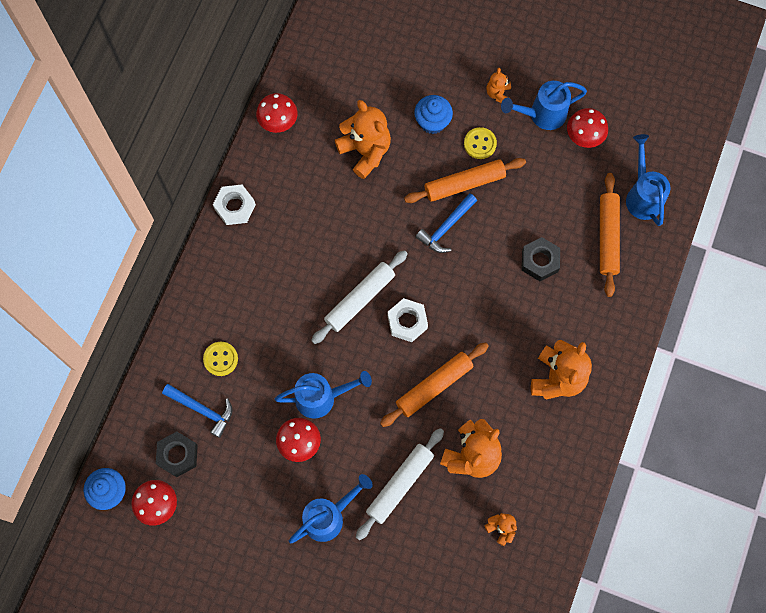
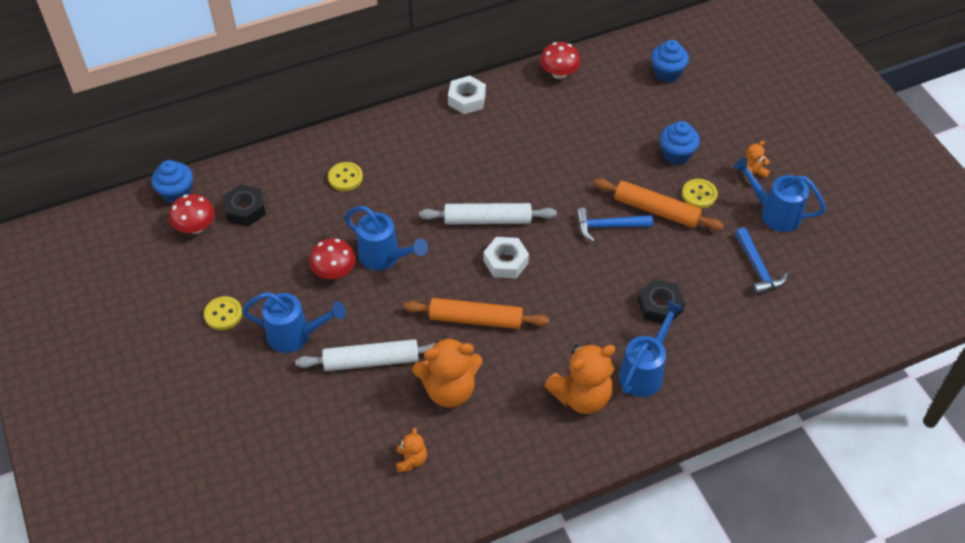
camera: 45 degrees right, 20 degrees down
blue hammer [162,384,233,438] -> blue hammer moved to [735,227,788,295]
orange teddy bear [335,100,391,179] -> none
red mushroom [567,108,608,148] -> none
orange rolling pin [600,173,620,297] -> none
blue watering can [626,134,671,226] -> blue watering can moved to [619,301,684,397]
none -> yellow button [204,296,242,330]
none -> blue cupcake [651,40,689,83]

